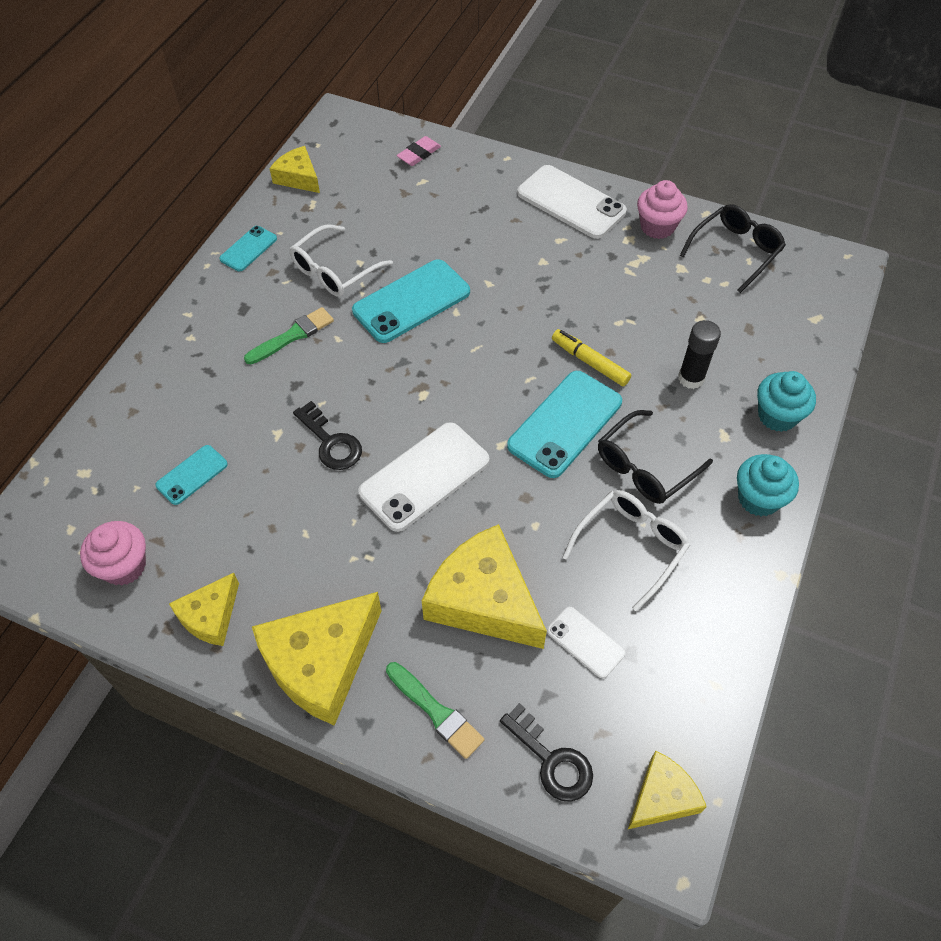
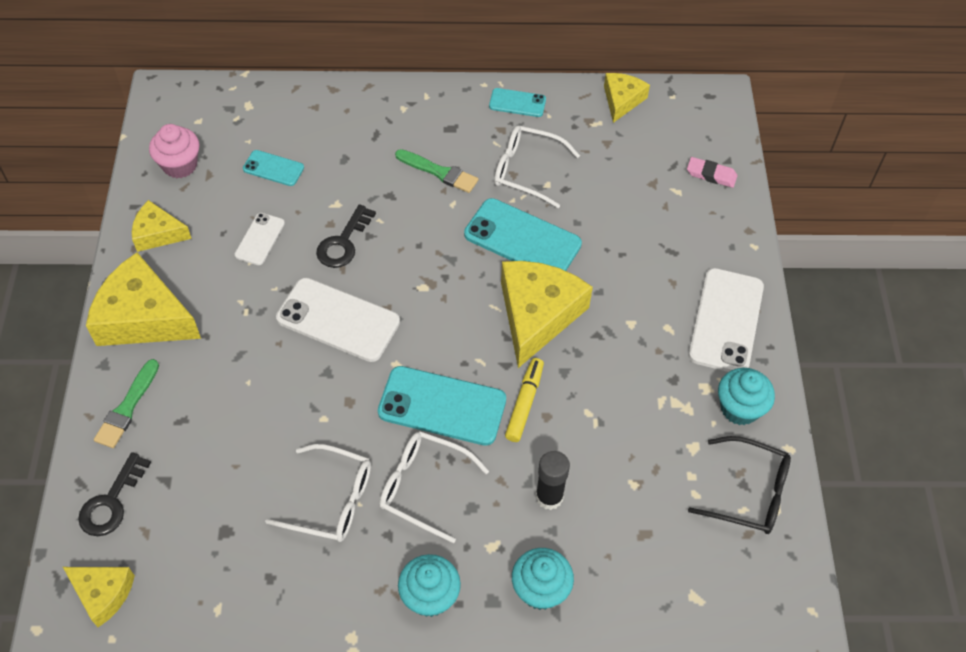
camera: 65 degrees right, 0 degrees up
yellow cheese [422,524,547,649] -> yellow cheese moved to [501,261,593,368]
white phone [547,607,625,678] -> white phone moved to [235,213,285,265]
black glasses [598,410,713,504] -> white glasses [379,431,489,543]
pink cupcake [637,180,688,239] -> turquoise cupcake [718,368,775,425]

